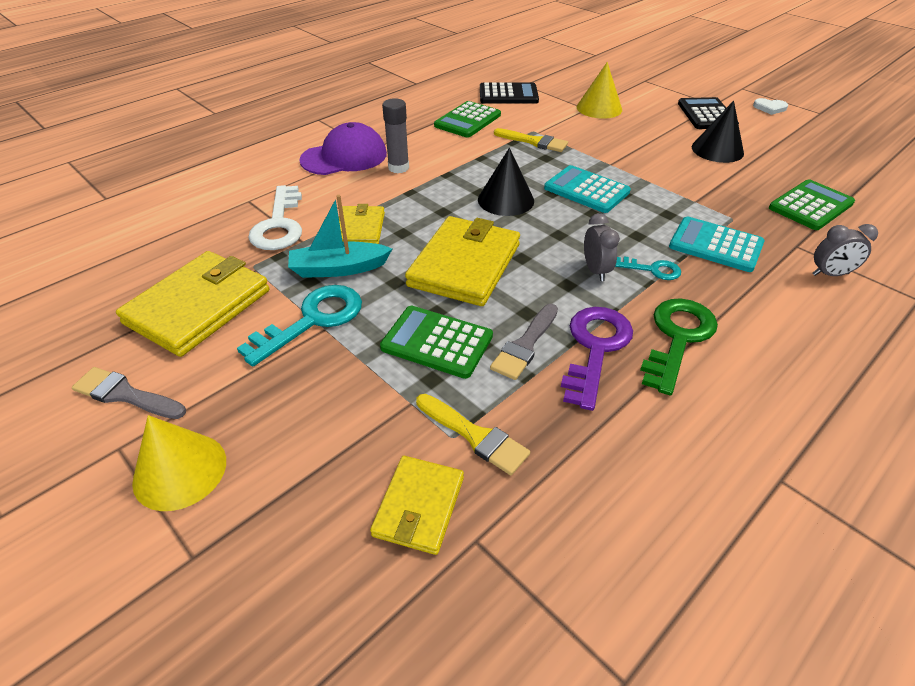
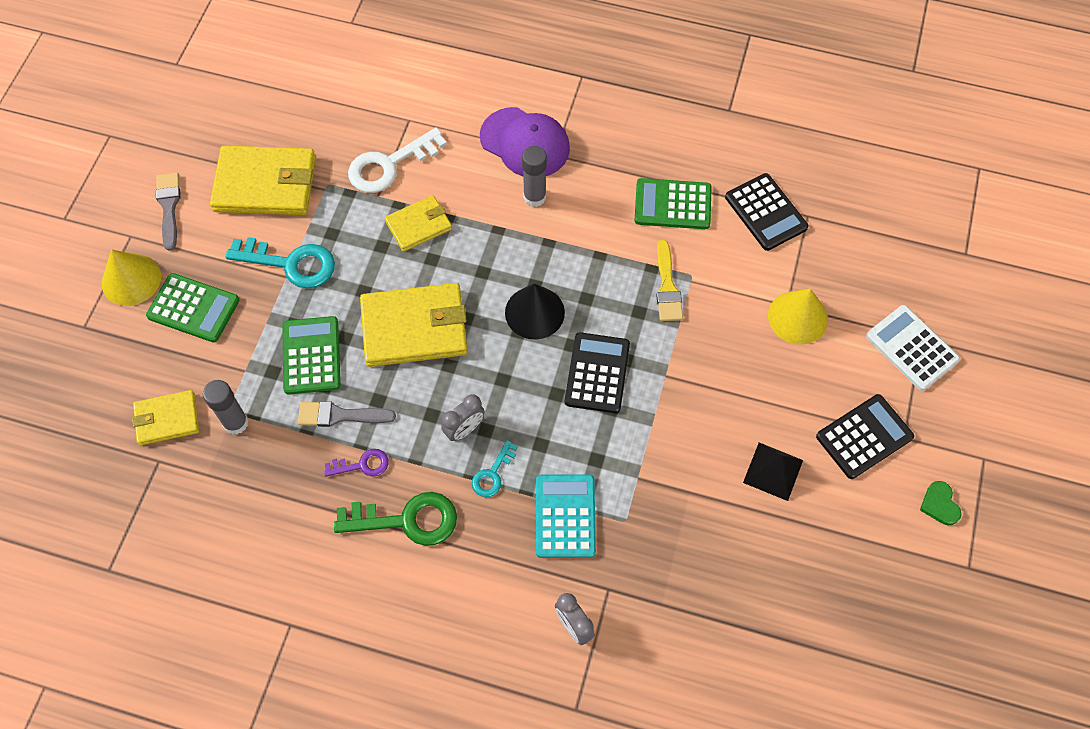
camera: 60 degrees right, 20 degrees up
turquoise boat [288,195,392,278] -> none
yellow brush [416,394,530,475] -> grey glue stick [203,380,249,434]
turquoise calculator [544,165,631,213] -> black calculator [565,332,630,413]
purple key [561,307,633,411] -> purple key [324,449,389,476], size x0.54
turquoise key [615,256,681,280] -> turquoise key turned 45 degrees clockwise [472,440,518,497]
black cone [691,101,744,163] -> black pyramid [743,443,803,501]
white heart [753,98,788,115] -> green heart [920,481,961,525]
green calculator [769,179,855,230] -> green calculator moved to [146,273,240,342]
none -> white calculator [866,305,960,391]

